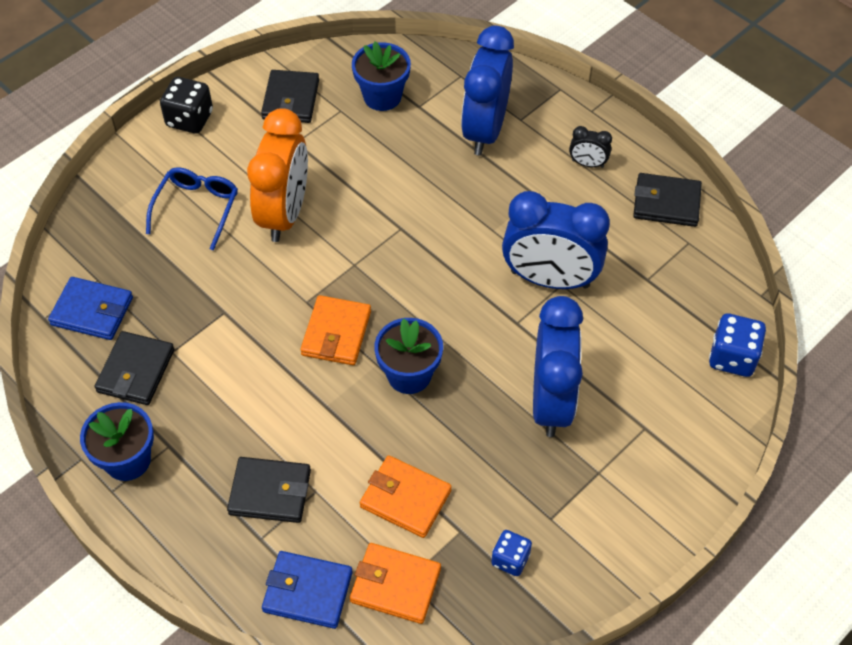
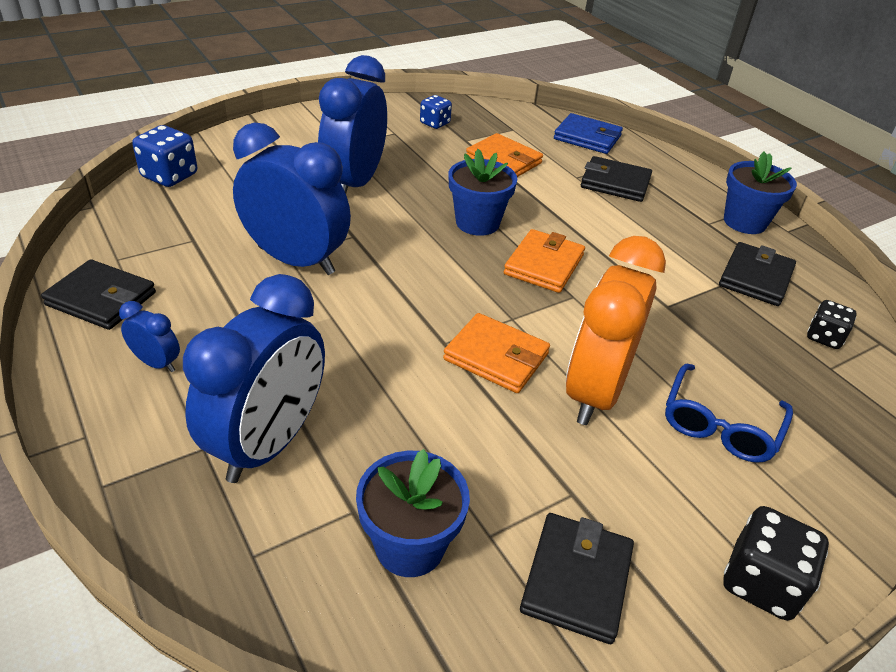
camera: 170 degrees left, 15 degrees down
blue wallet [48,277,133,340] -> black dice [807,300,857,349]
orange wallet [350,543,441,624] -> orange wallet moved to [443,313,550,393]
black clock [569,126,612,168] -> blue clock [119,301,180,372]

